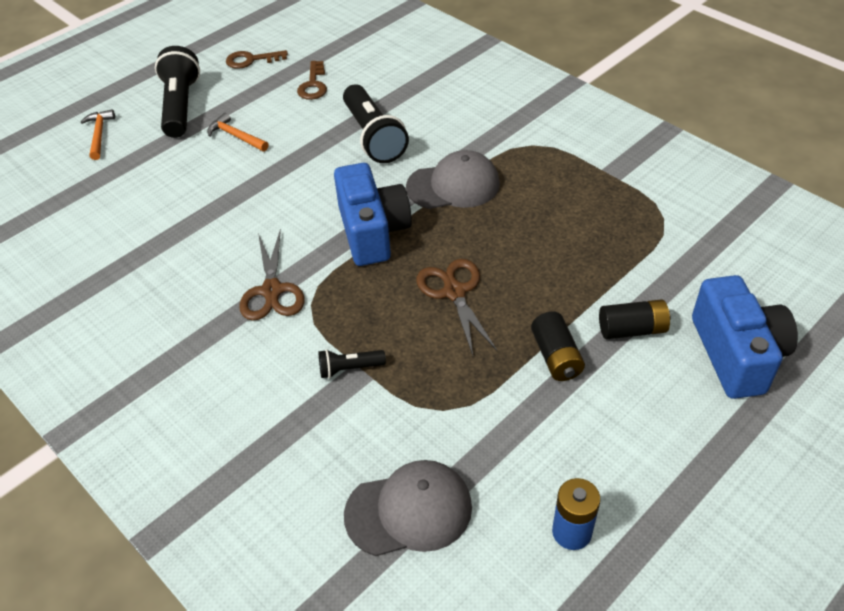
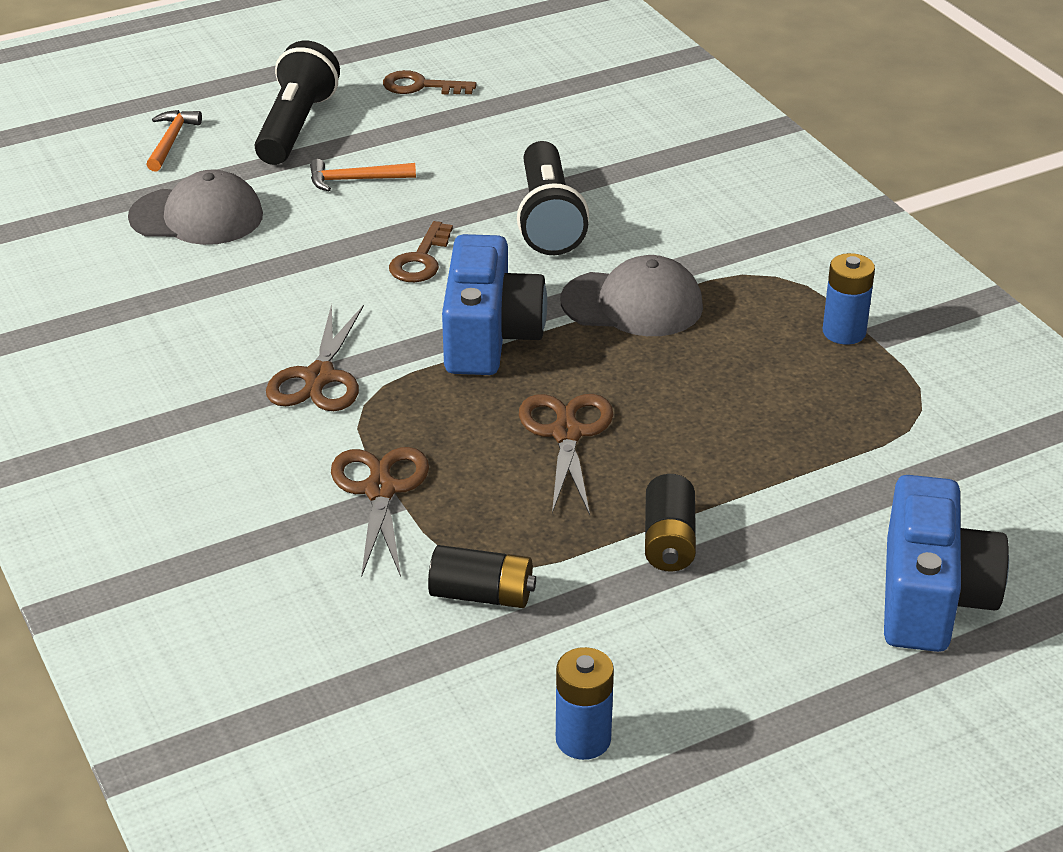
camera: 15 degrees right, 10 degrees down
orange hammer [207,113,269,151] -> orange hammer turned 60 degrees counterclockwise [310,159,416,191]
brown key [297,61,327,100] -> brown key moved to [389,221,453,282]
black flashlight [319,349,386,378] -> brown scissors [331,447,429,577]
grey cap [344,460,472,556] -> grey cap moved to [128,170,263,245]
black battery [599,299,671,339] -> black battery moved to [428,545,536,608]
none -> blue battery [823,253,875,345]

